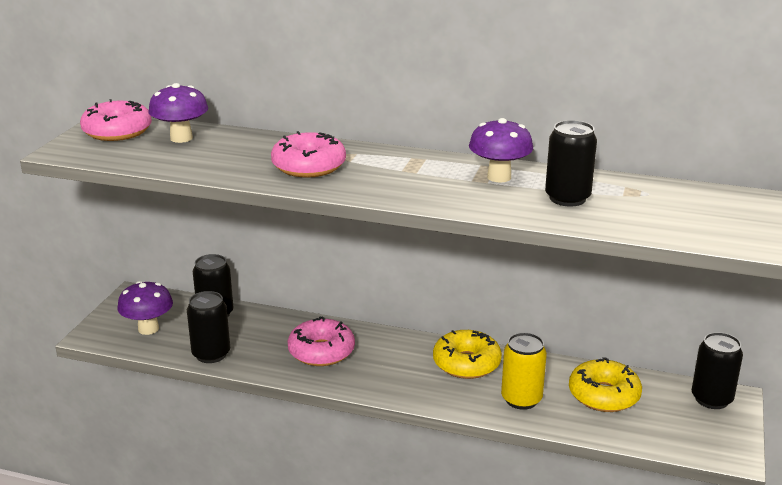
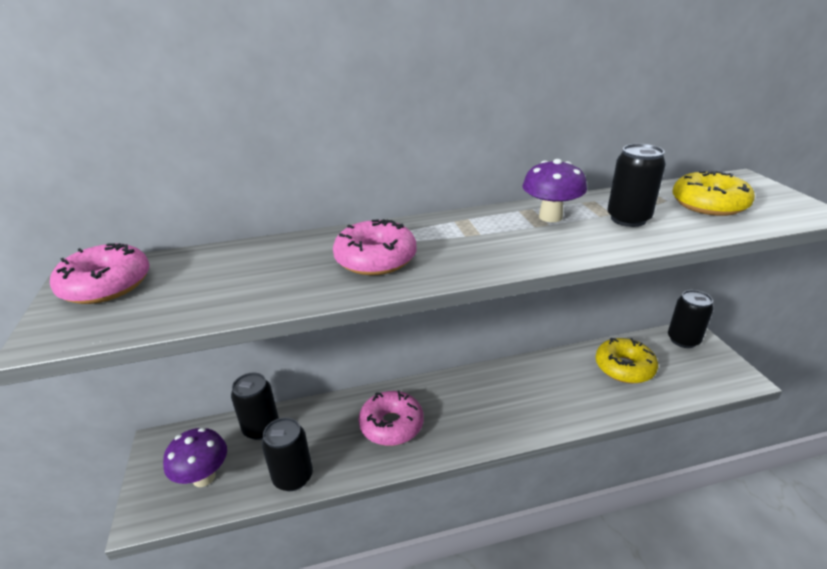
camera: 30 degrees left, 5 degrees up
purple mushroom [148,83,208,143] -> none
yellow donut [433,330,502,379] -> yellow donut moved to [673,170,755,216]
yellow can [501,332,547,410] -> none

